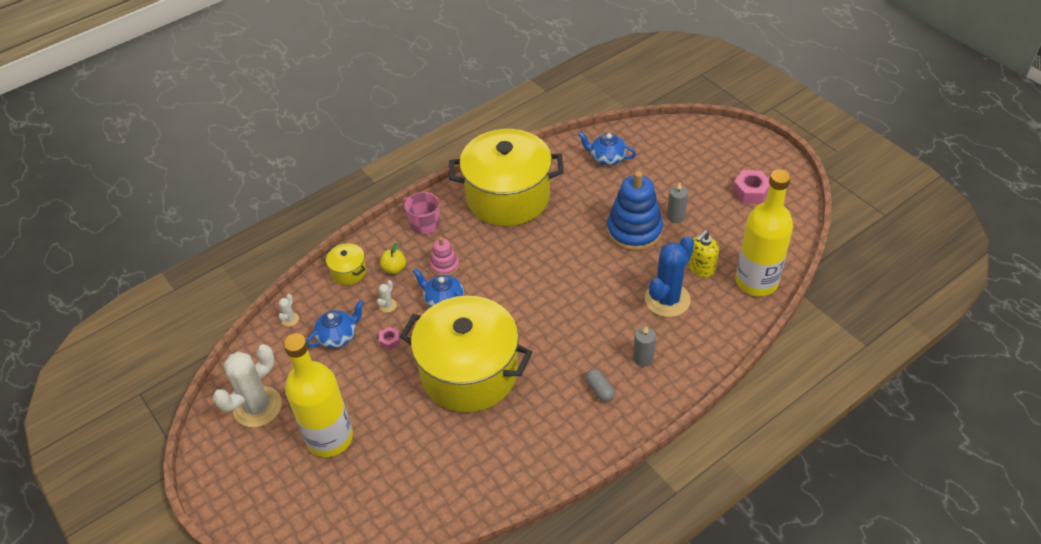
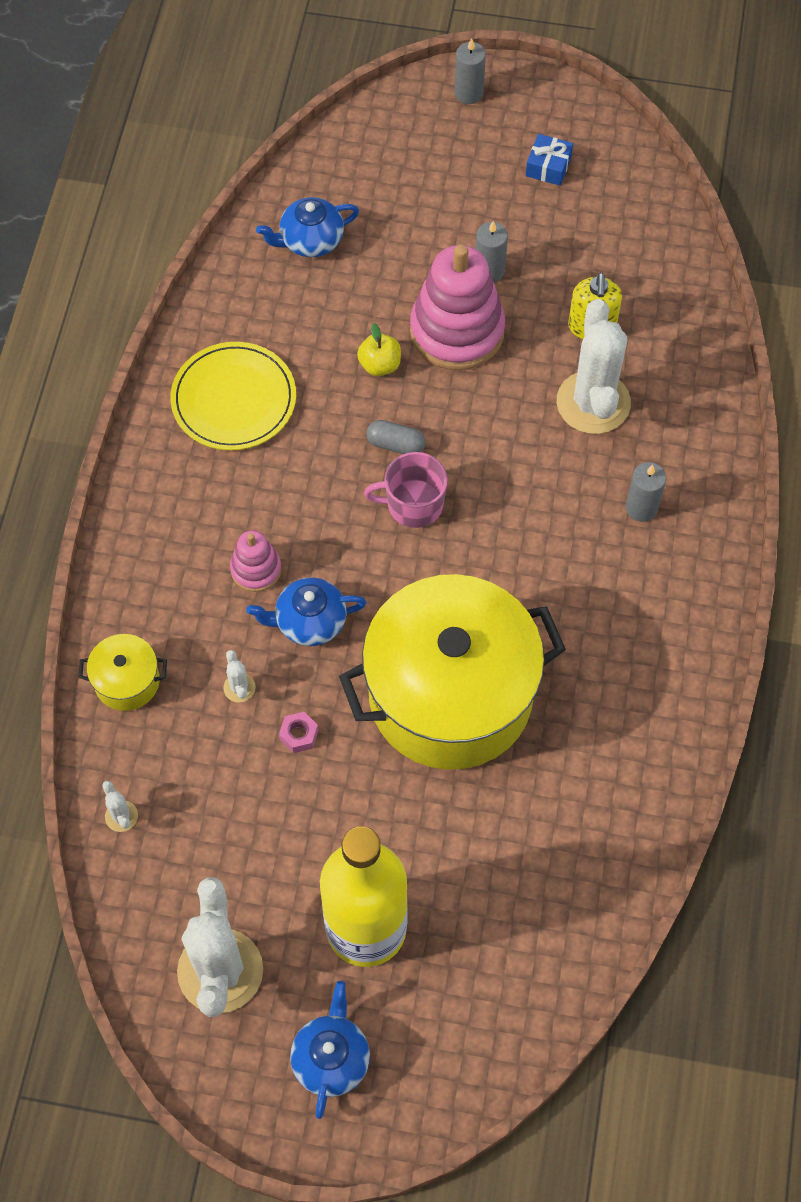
camera: 45 degrees left, 15 degrees up
blue teapot [306,300,364,348] -> blue teapot moved to [290,981,370,1119]
yellow apple [380,243,406,274] -> yellow apple moved to [357,323,401,376]
pink mug [403,192,440,234] -> pink mug moved to [364,452,448,528]
yellow pot [449,129,564,226] -> yellow plate [170,342,296,450]
grey capsule [585,369,615,402] -> grey capsule moved to [366,420,426,454]
blue stacking toy [607,171,663,251] -> pink stacking toy [410,244,505,370]
blue cactus [645,236,694,317] -> white cactus [557,299,631,434]
pink nut [732,170,770,204] -> blue gift [526,134,573,186]
yellow bottle [735,169,793,296] -> none
none -> grey candle [454,38,486,104]

